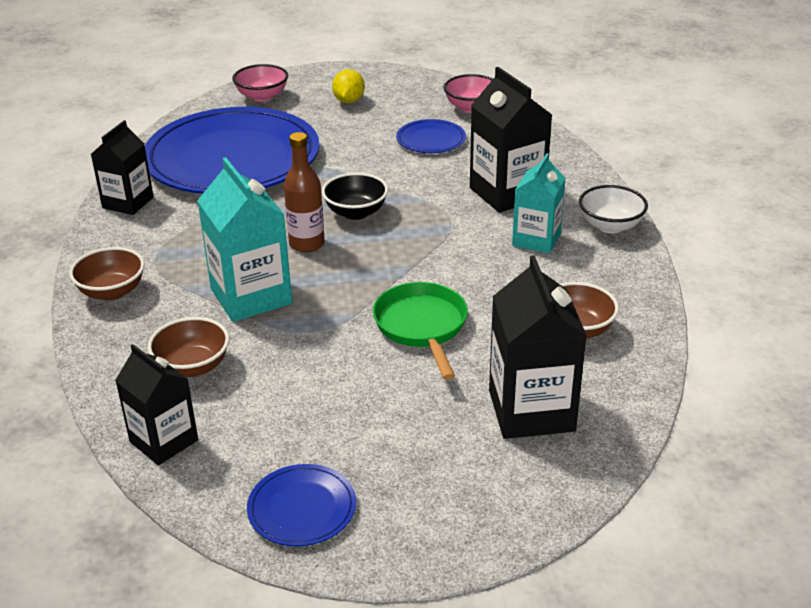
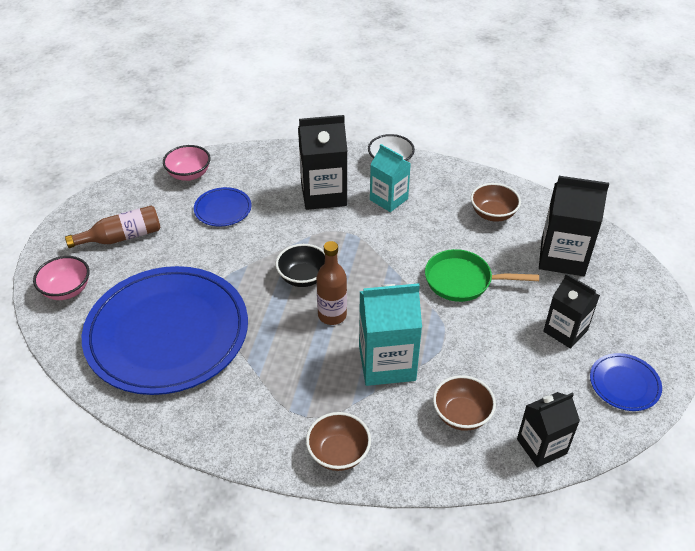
camera: 70 degrees left, 10 degrees up
black carton [91,120,154,215] -> black carton moved to [543,273,600,349]
yellow lemon [332,69,365,103] -> brown bottle [65,206,161,248]

